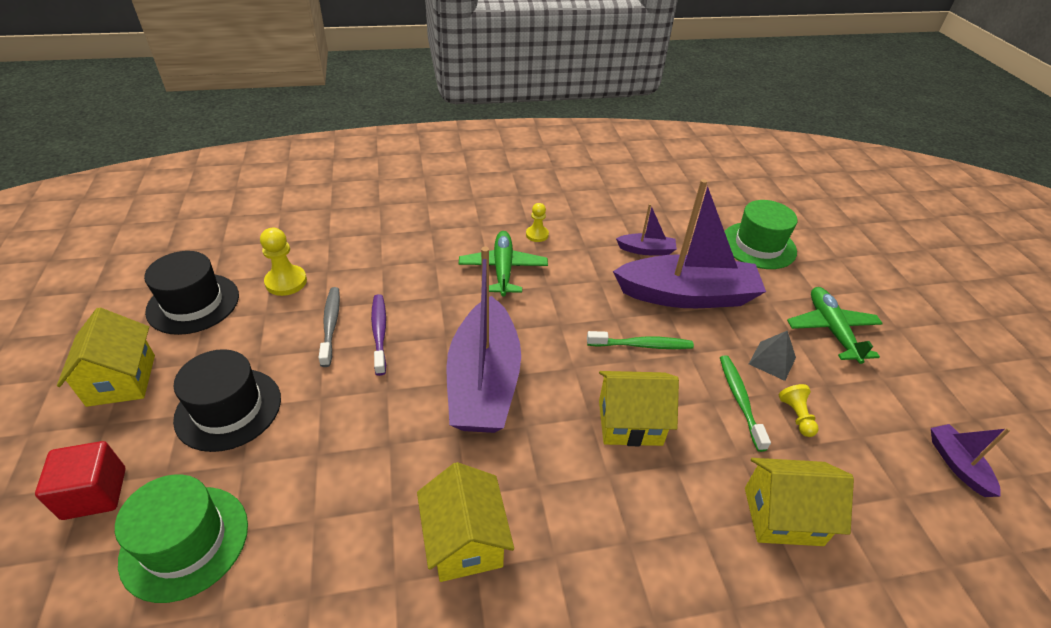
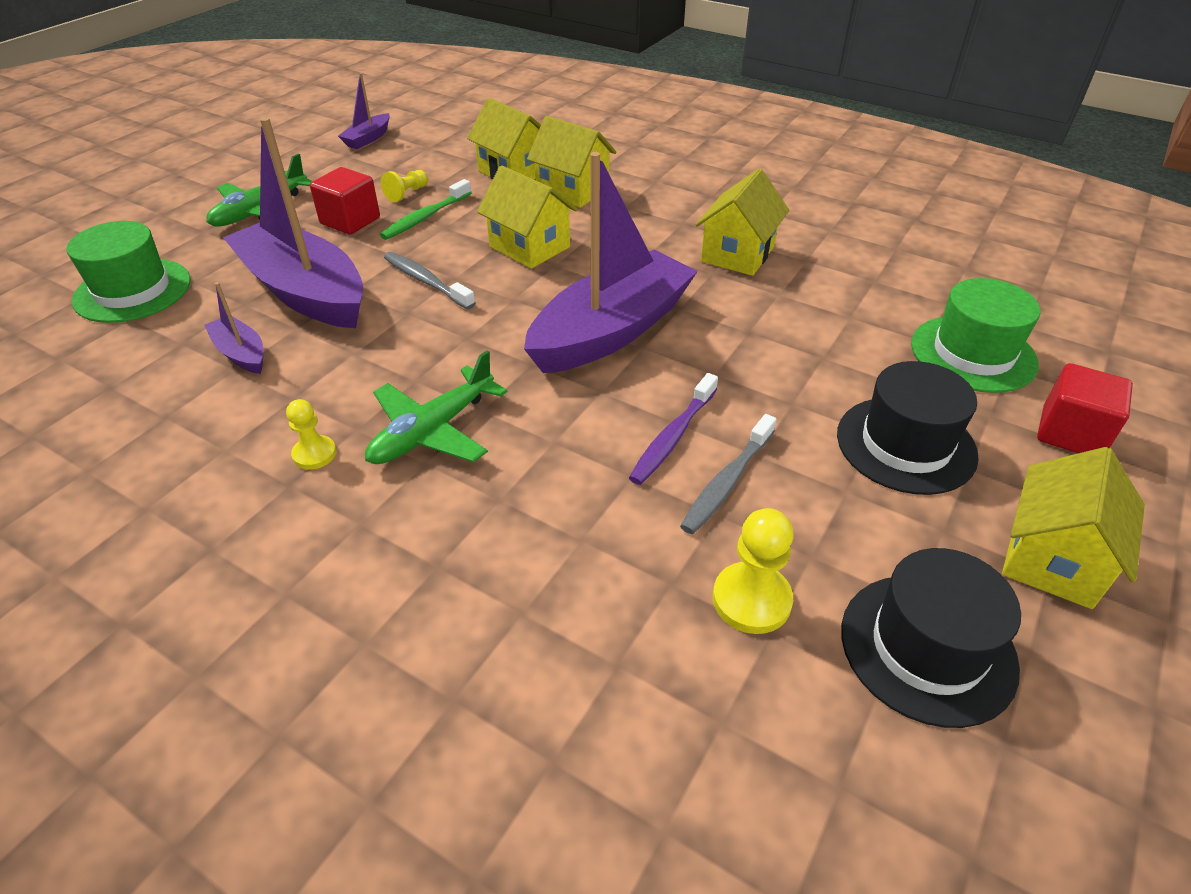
camera: 135 degrees left, 0 degrees up
green toothbrush [587,331,694,349] -> grey toothbrush [384,252,475,309]
grey pyramid [749,331,796,381] -> red cube [310,167,380,235]
none -> yellow house [527,116,617,208]

